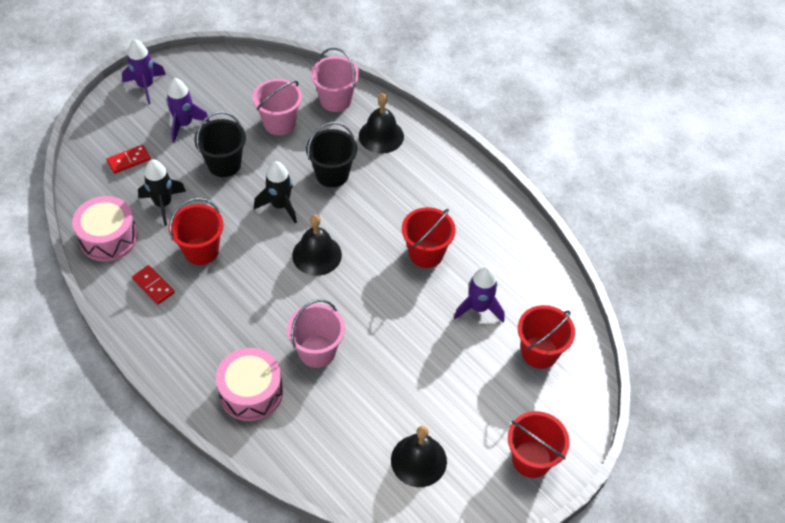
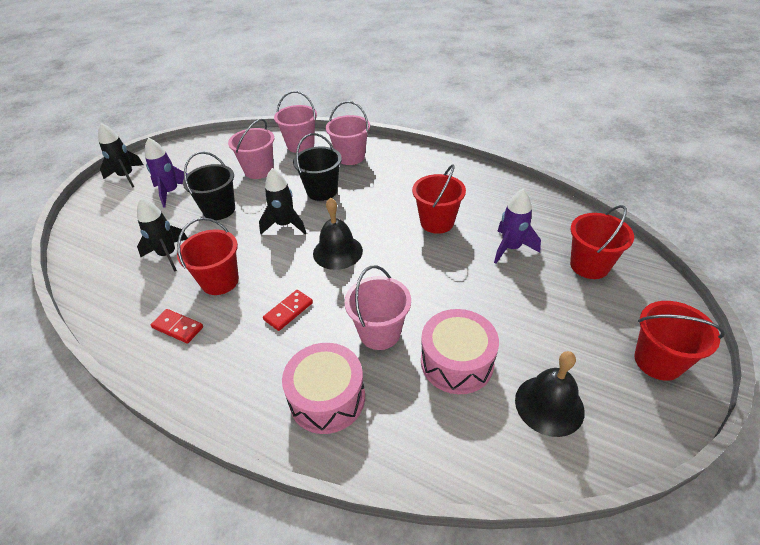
camera: 15 degrees left, 10 degrees down
pink drum [72,196,138,262] -> pink drum moved to [421,309,499,394]
red domino [106,145,151,174] -> red domino moved to [263,290,313,331]
purple rocket [122,39,166,104] -> black rocket [98,123,143,188]
black bell [359,93,404,154] -> pink bucket [326,101,370,165]

